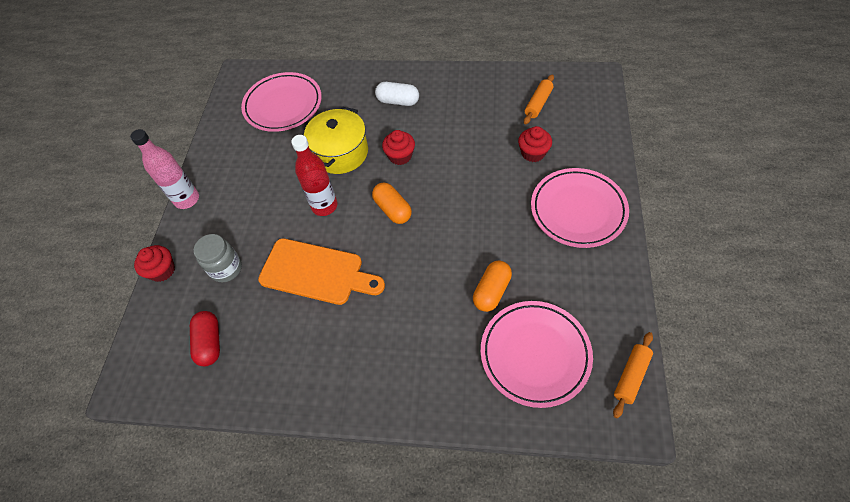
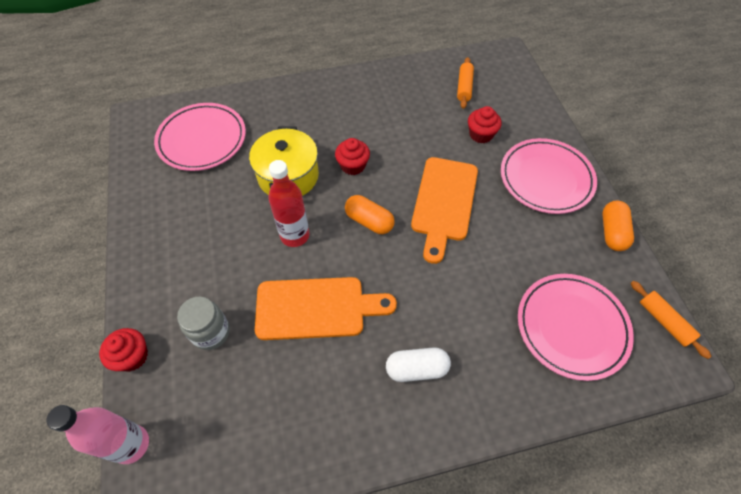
camera: 25 degrees left, 0 degrees up
pink bottle [130,129,199,209] -> pink bottle moved to [46,405,149,464]
red capsule [190,311,220,366] -> none
white capsule [375,82,419,106] -> white capsule moved to [386,347,451,382]
orange capsule [473,261,512,312] -> orange capsule moved to [602,200,634,251]
orange rolling pin [613,332,653,418] -> orange rolling pin turned 45 degrees counterclockwise [631,281,712,359]
none -> orange cutting board [411,157,478,264]

